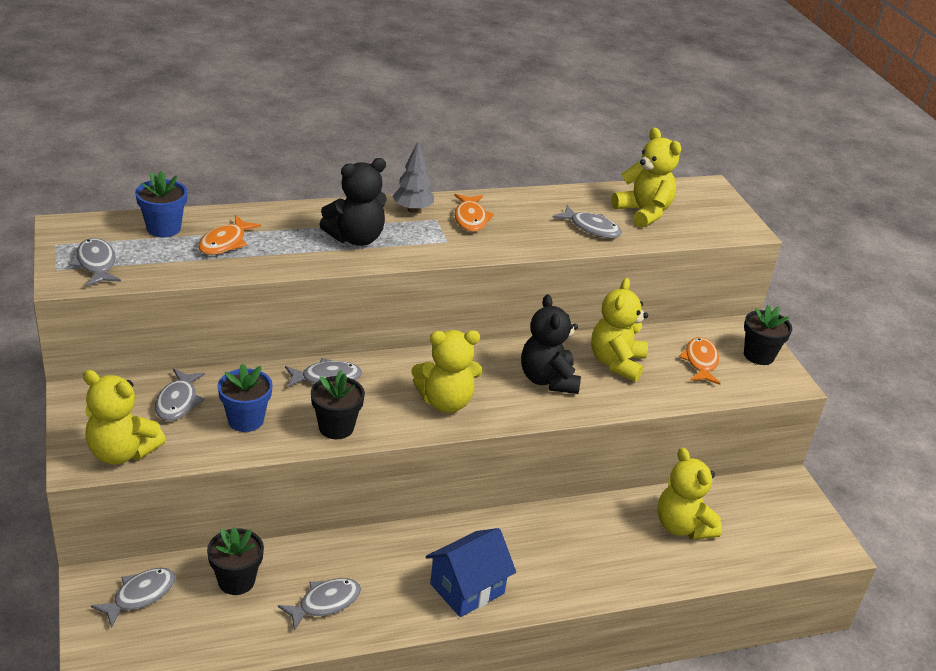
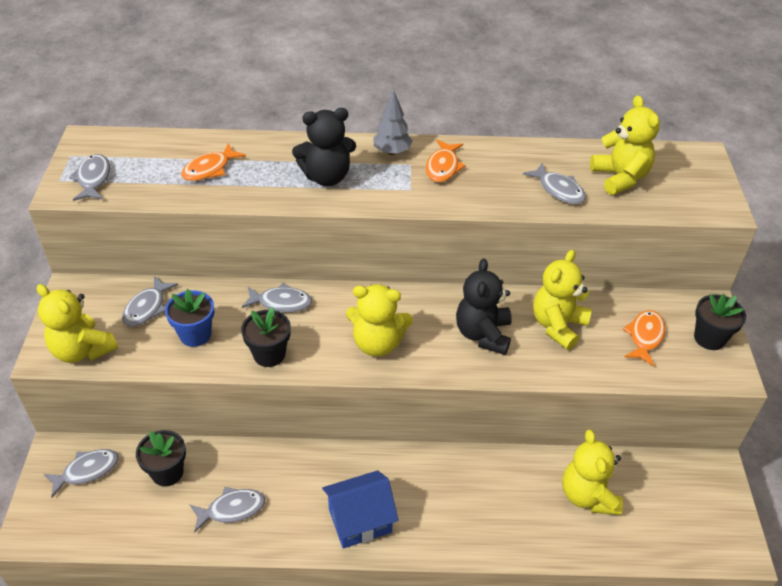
camera: 20 degrees right, 10 degrees up
blue flower pot [135,171,187,237] -> none

